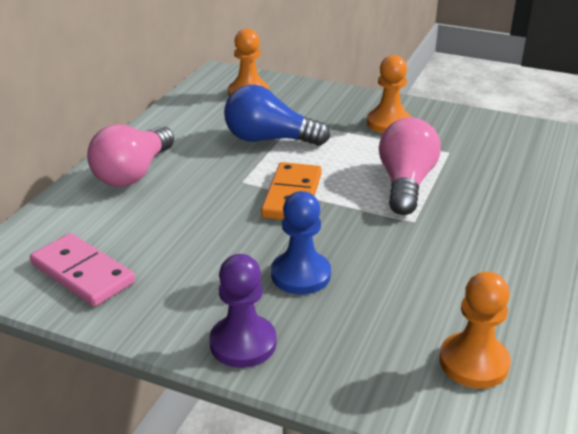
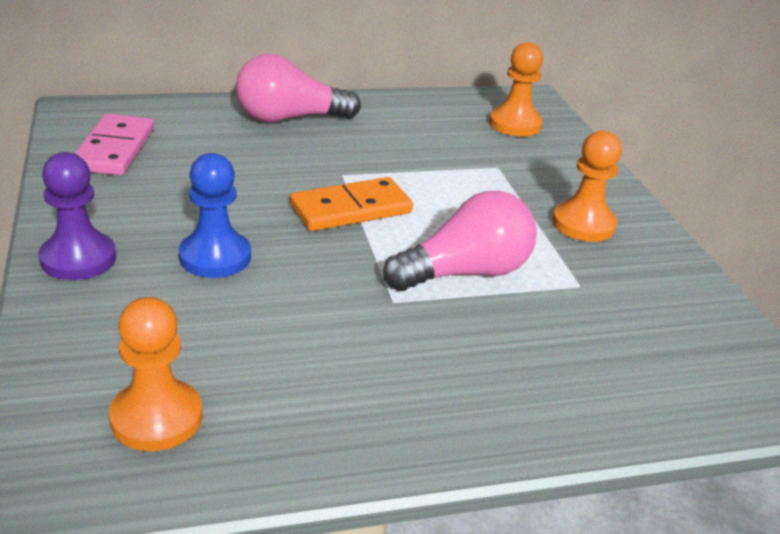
camera: 50 degrees right, 0 degrees up
blue light bulb [224,85,330,146] -> none

